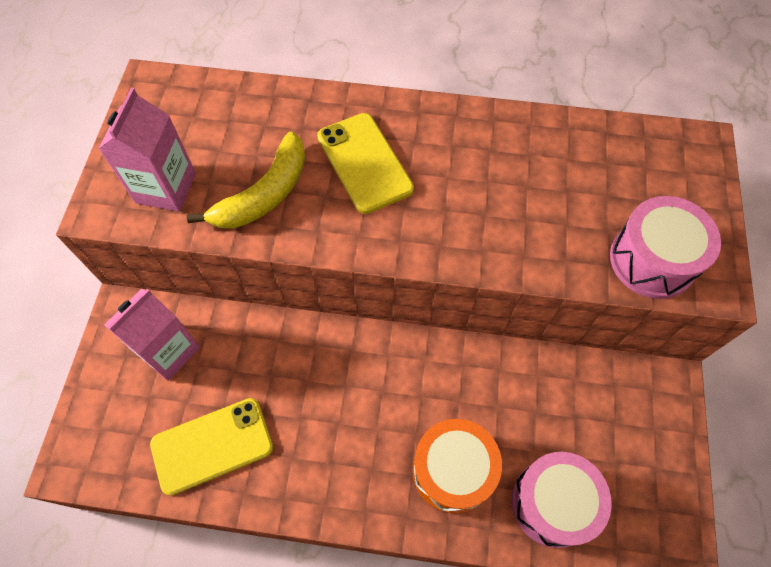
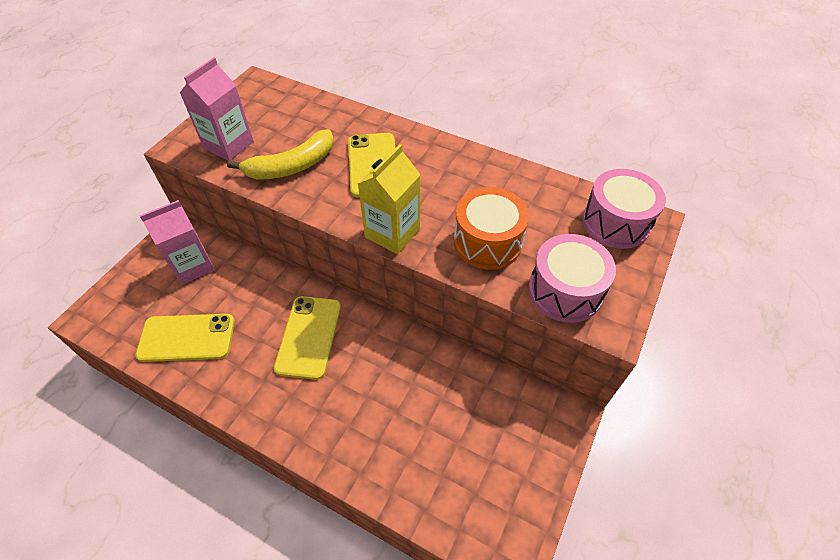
camera: 20 degrees right, 10 degrees down
orange drum [413,419,502,514] -> orange drum moved to [454,187,529,270]
pink drum [512,452,612,548] -> pink drum moved to [582,169,666,249]
none -> yellow phone [274,296,341,380]
none -> yellow carton [358,144,421,254]

